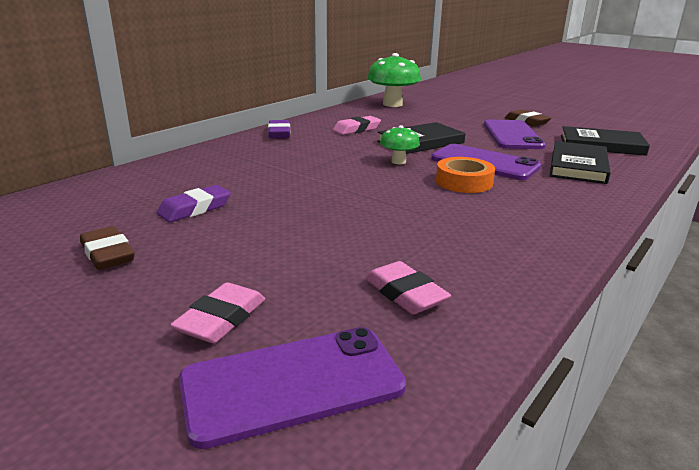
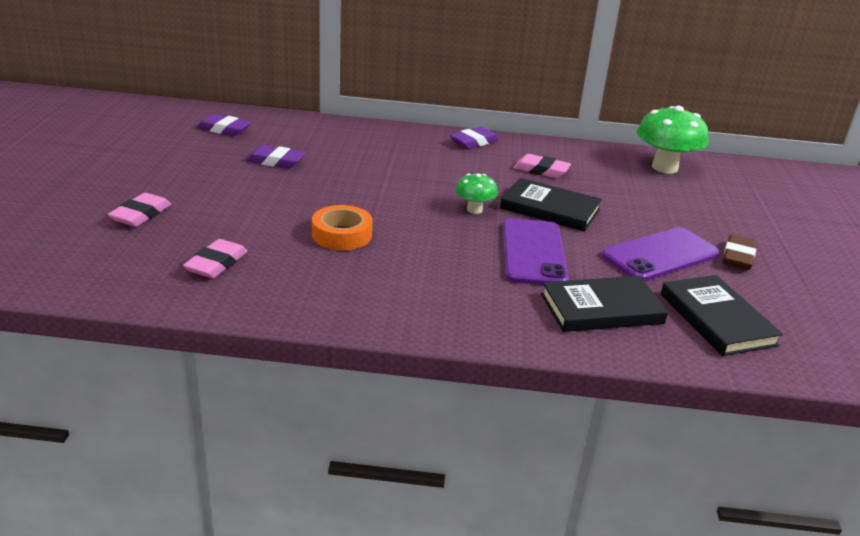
camera: 55 degrees right, 5 degrees up
brown eraser [80,226,135,270] -> none
pink eraser [170,282,265,343] -> pink eraser turned 60 degrees counterclockwise [108,193,171,227]
purple phone [179,327,406,449] -> none
orange tape [436,157,495,193] -> orange tape moved to [312,205,373,250]
none -> purple eraser [197,114,251,136]

